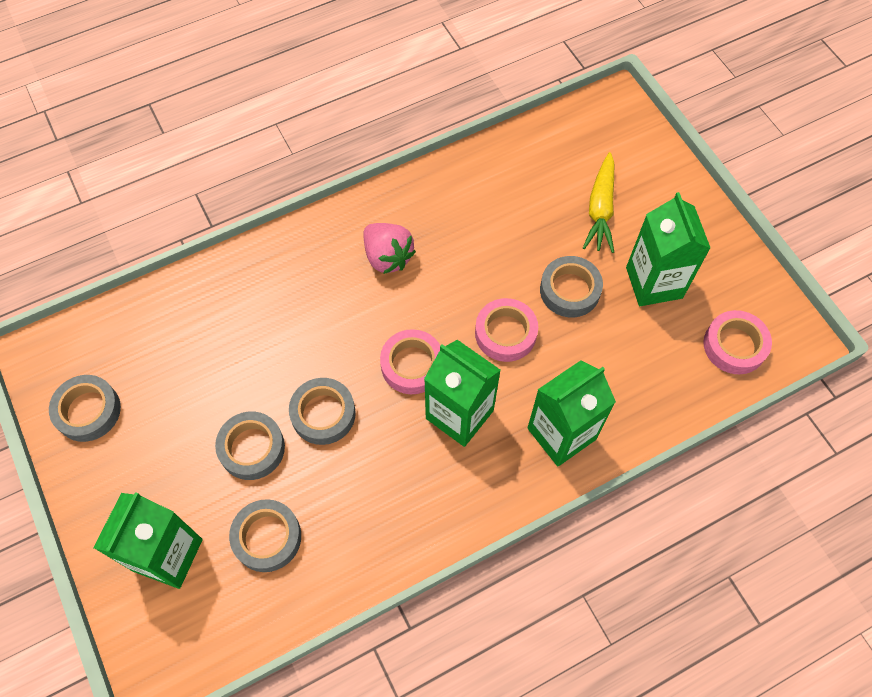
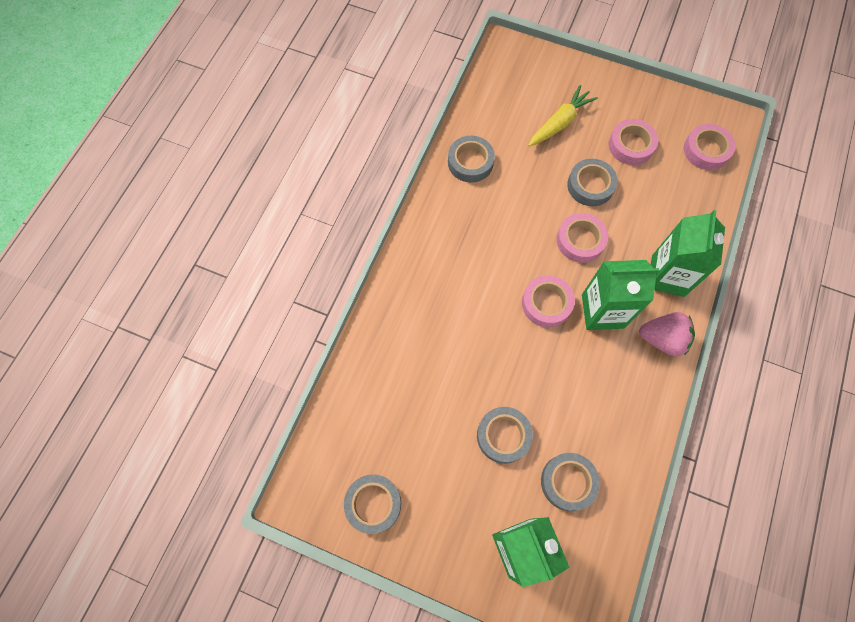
camera: 40 degrees left, 5 degrees up
grey tape [289,378,356,445] -> grey tape moved to [448,136,495,183]
pink strawberry [363,223,416,274] -> pink strawberry moved to [639,312,695,357]
yellow carrot [583,152,614,253] -> yellow carrot turned 105 degrees counterclockwise [528,85,598,147]
green carton [626,192,711,306] -> pink tape [609,119,658,165]

